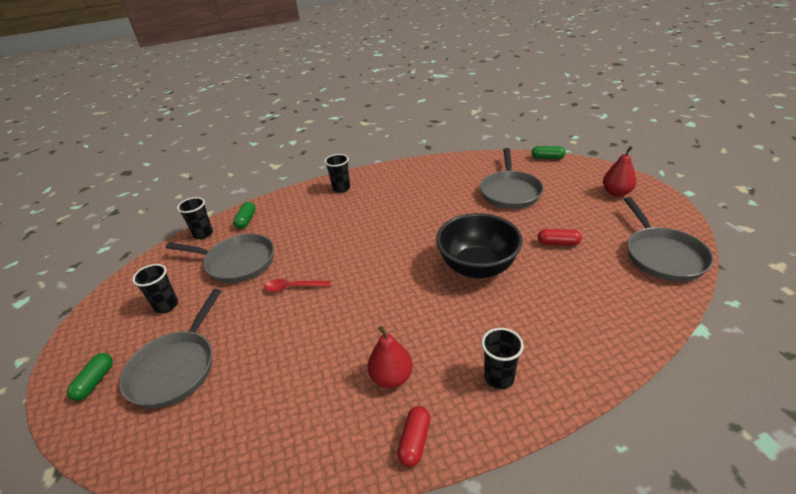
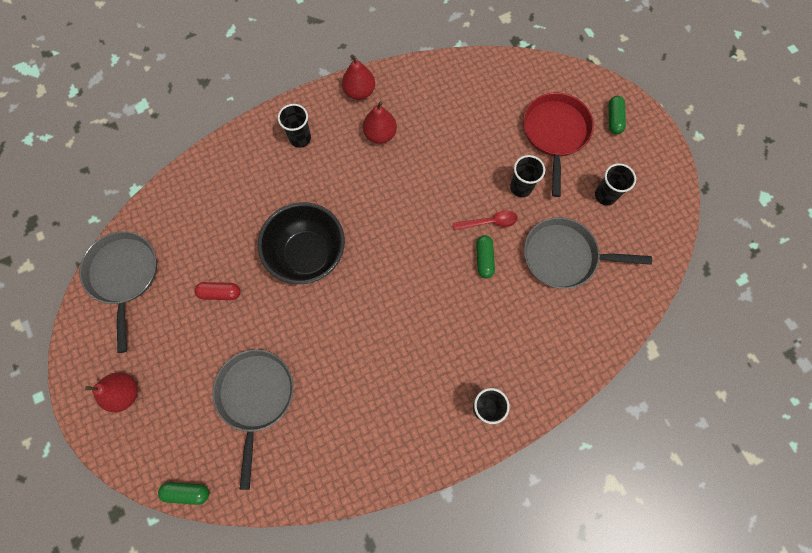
camera: 170 degrees right, 35 degrees up
grey pan [119,289,221,408] -> red pan [523,93,594,197]
black cup [177,197,213,239] -> black cup moved to [510,155,545,197]
green capsule [233,202,256,229] -> green capsule moved to [476,235,495,278]
red capsule [397,406,430,467] -> red pear [342,54,375,100]

